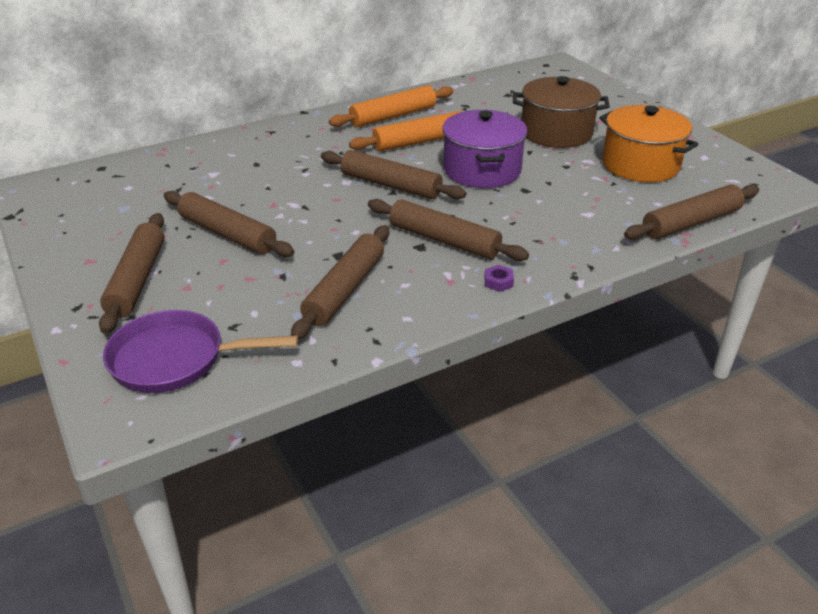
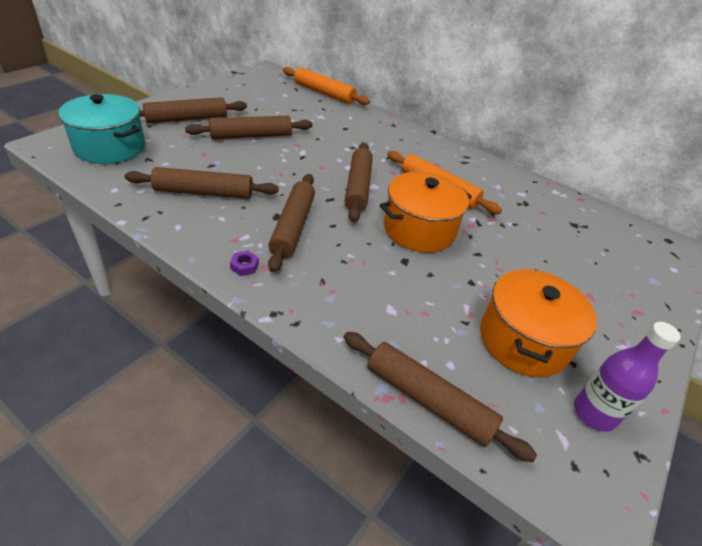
camera: 60 degrees right, 5 degrees up
purple pan [103,310,298,393] -> turquoise pot [58,94,145,164]
brown rolling pin [164,191,294,257] -> brown rolling pin turned 60 degrees clockwise [185,116,312,139]
orange rolling pin [329,85,453,127] -> orange rolling pin moved to [283,67,370,105]
purple pot [442,110,528,188] -> orange pot [380,172,472,253]
brown pot [513,76,610,148] -> none
none -> purple bottle [574,322,680,432]

